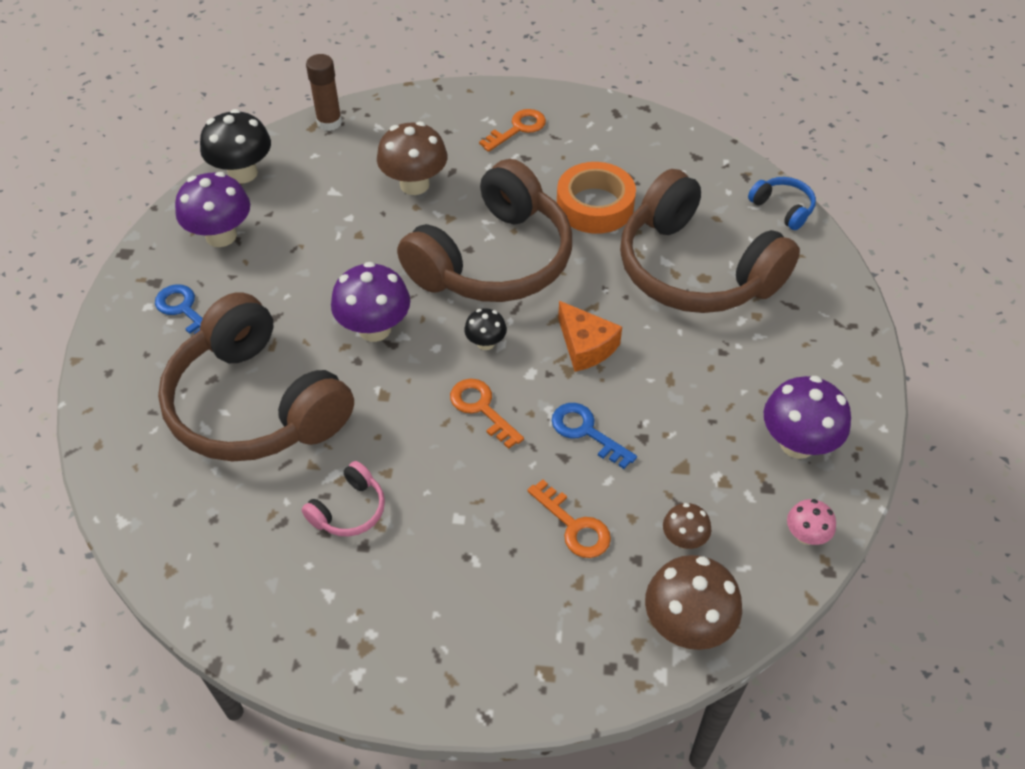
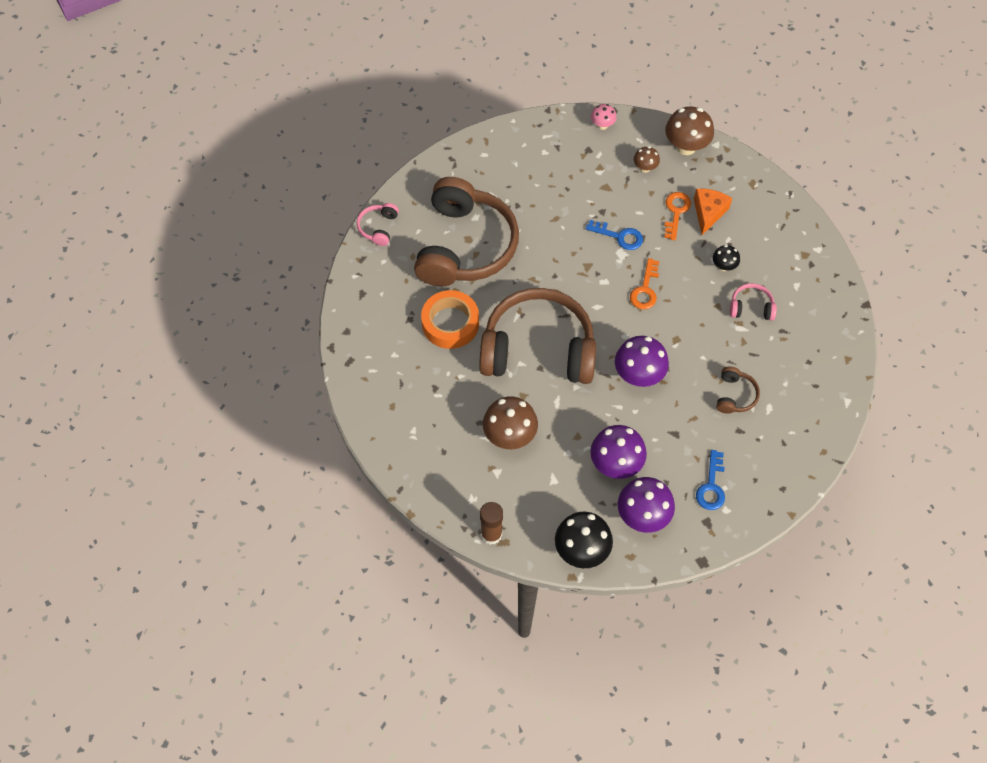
camera: 125 degrees left, 10 degrees up
brown headphones [158,292,354,461] -> brown headphones [716,366,760,414], size x0.40
black mushroom [464,308,507,350] -> black mushroom moved to [713,245,740,271]
orange key [479,109,546,152] -> none
blue key [552,403,637,469] -> blue key turned 75 degrees counterclockwise [586,220,643,250]
orange cheese [558,301,622,372] -> orange cheese moved to [694,189,732,235]
blue headphones [748,177,816,230] -> pink headphones [357,203,399,246]
purple mushroom [764,376,851,459] -> purple mushroom moved to [590,425,647,479]

